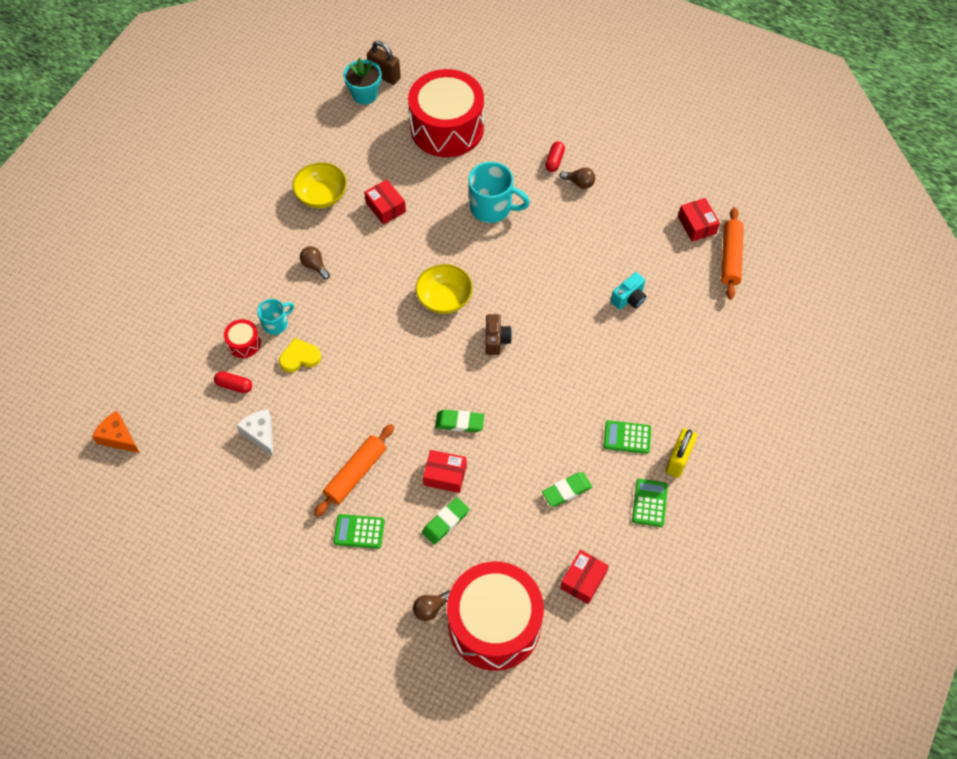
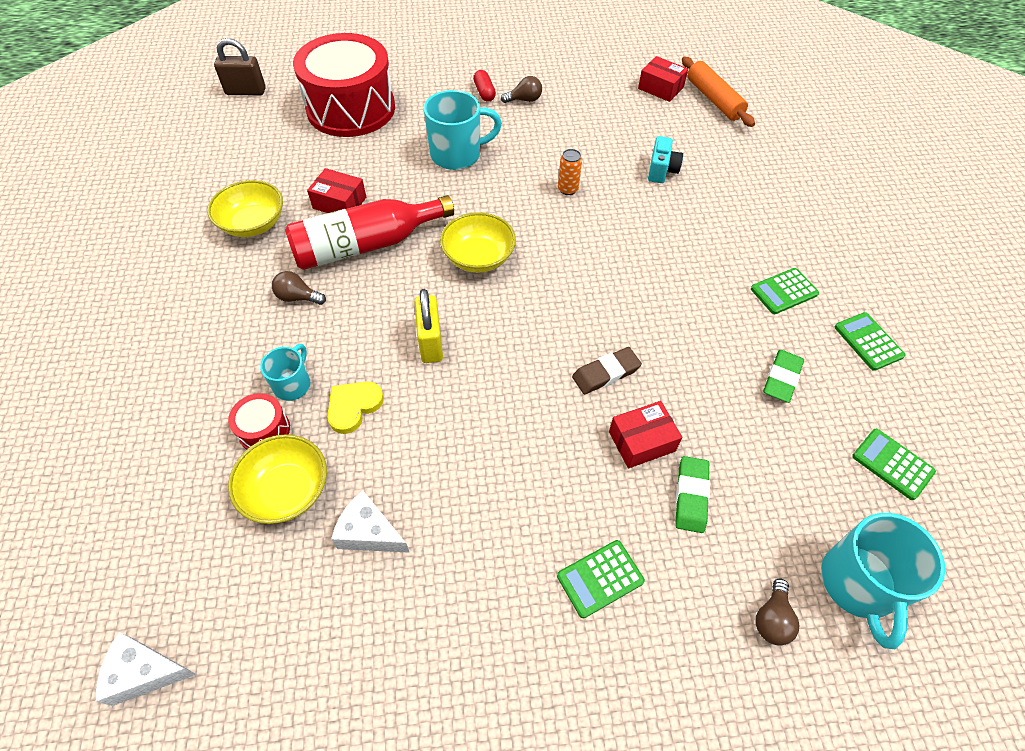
camera: 35 degrees left, 5 degrees down
orange cheese [92,411,140,453] -> white cheese [96,632,197,706]
red capsule [214,371,252,393] -> yellow bowl [228,434,327,524]
orange rolling pin [314,424,394,517] -> none
turquoise flower pot [343,58,382,105] -> none
green eraser [435,410,485,432] -> brown eraser [572,347,642,394]
red drum [447,562,544,671] -> turquoise mug [821,513,945,649]
brown camera [486,314,512,355] -> none
red box [560,550,609,604] -> green calculator [852,429,936,500]
yellow padlock [665,429,697,478] -> yellow padlock moved to [414,289,443,363]
none -> red bottle [285,195,454,270]
none -> orange can [558,149,582,195]

